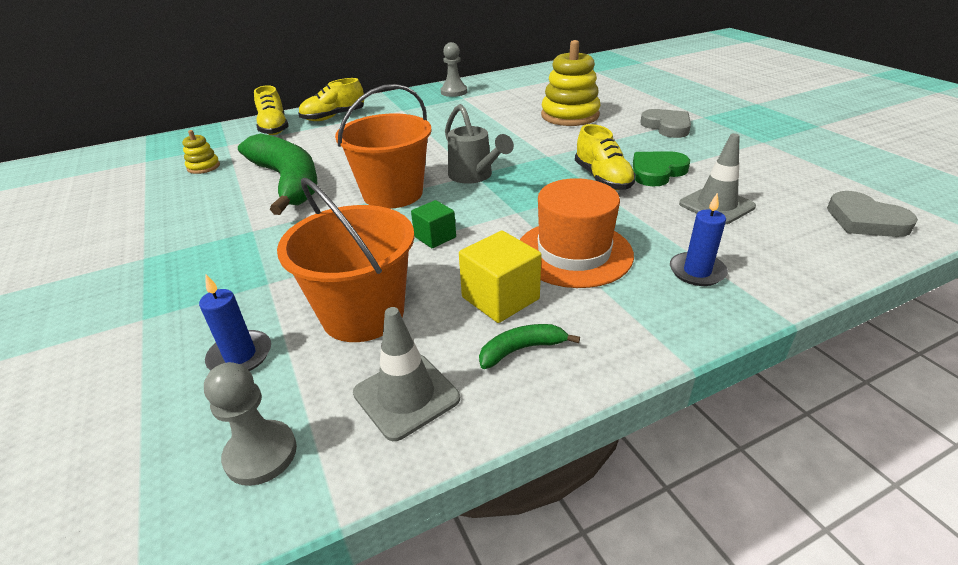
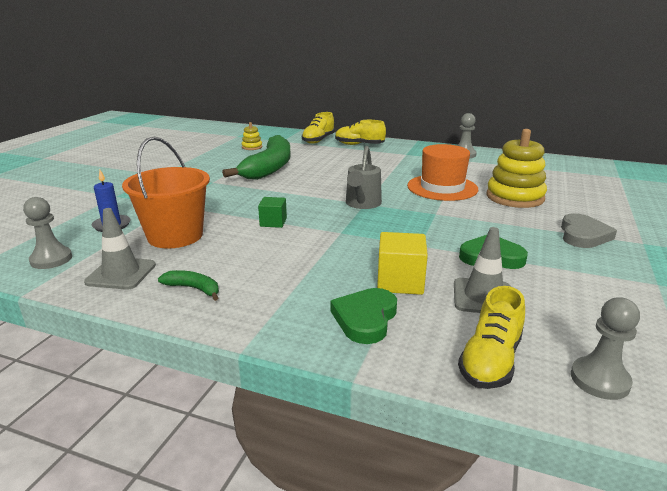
camera: 45 degrees right, 10 degrees down
orange bucket [335,84,432,209] -> none
yellow cube [459,230,542,323] -> yellow cube moved to [377,232,428,295]
orange hat [520,178,634,288] -> orange hat moved to [407,144,478,201]
yellow shoe [575,124,636,190] -> yellow shoe moved to [458,286,525,389]
blue candle [670,193,728,286] -> green heart [330,288,397,344]
grey heart [827,191,918,237] -> grey pawn [571,297,640,400]

